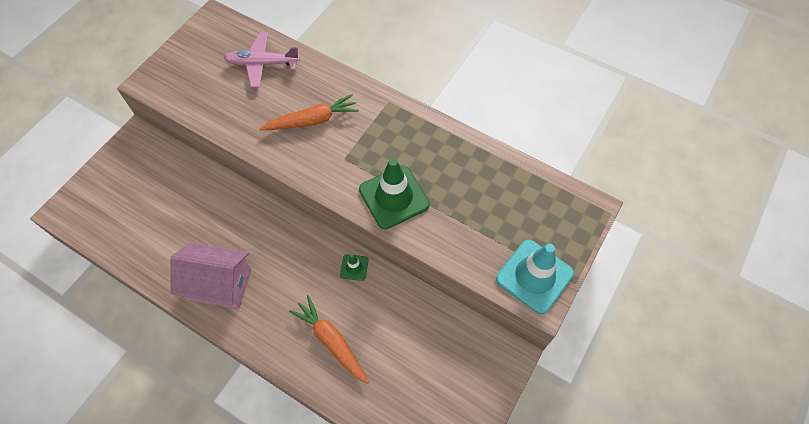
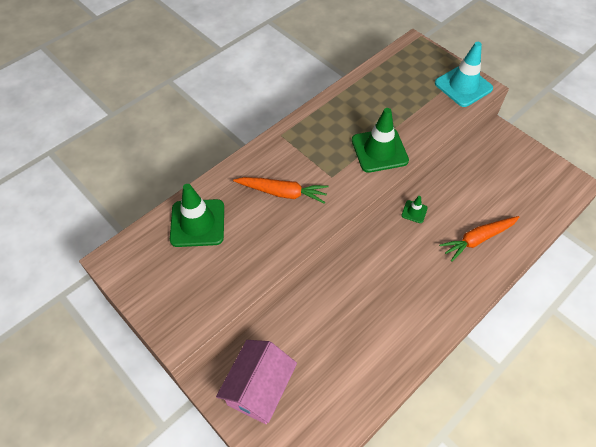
camera: 75 degrees left, 5 degrees down
pink house [170,242,252,309] -> pink house moved to [216,340,297,424]
pink plane [224,32,300,88] -> green traffic cone [170,184,224,247]
orange carrot [259,94,359,131] -> orange carrot turned 105 degrees clockwise [233,177,329,204]

